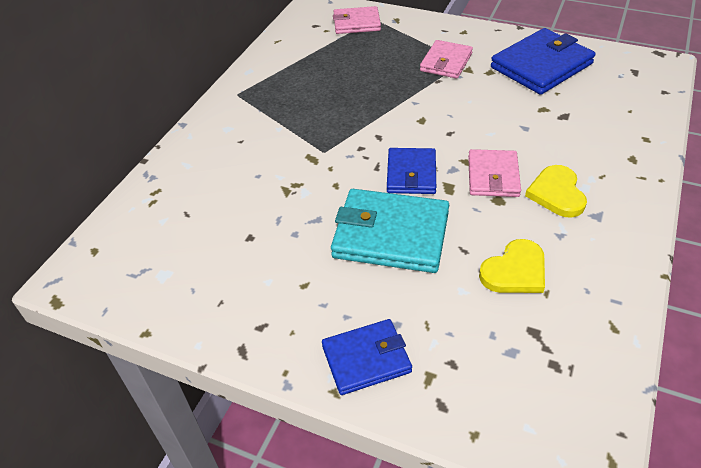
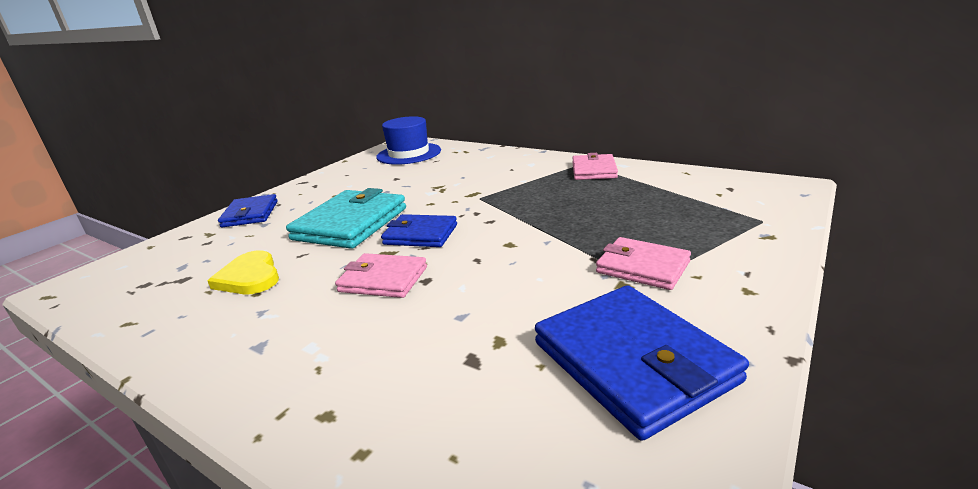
camera: 100 degrees right, 20 degrees down
pink wallet [333,6,381,34] -> pink wallet moved to [572,153,618,180]
yellow heart [525,165,587,218] -> none
none -> blue hat [376,116,441,165]

